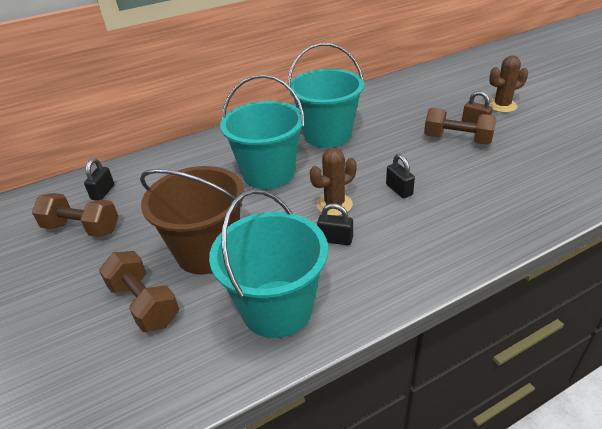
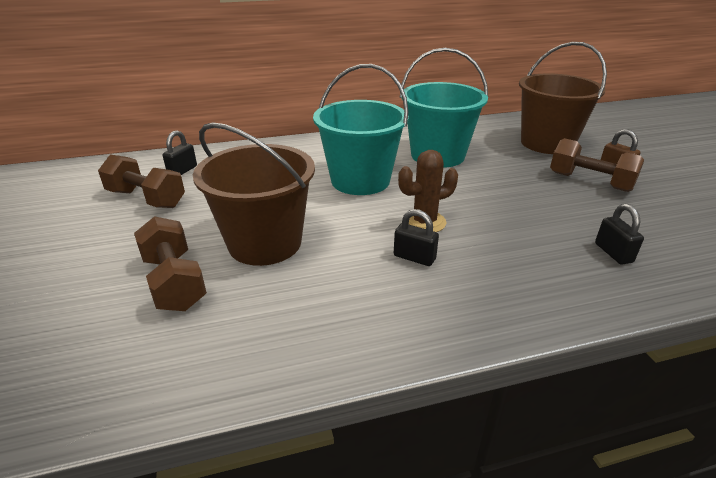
camera: 10 degrees right, 5 degrees down
turquoise bucket [209,189,328,338] -> none
black padlock [386,154,415,198] -> black padlock moved to [595,204,644,265]
brown cactus [489,55,528,113] -> none
none -> brown bucket [519,42,607,154]

